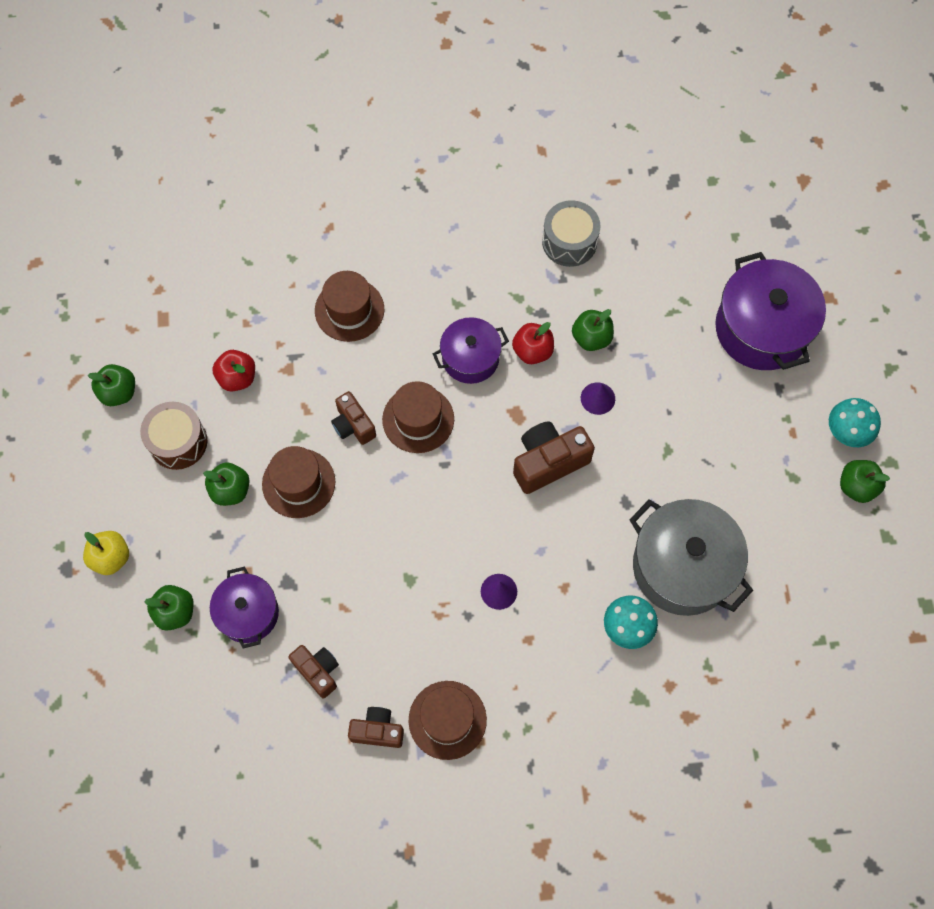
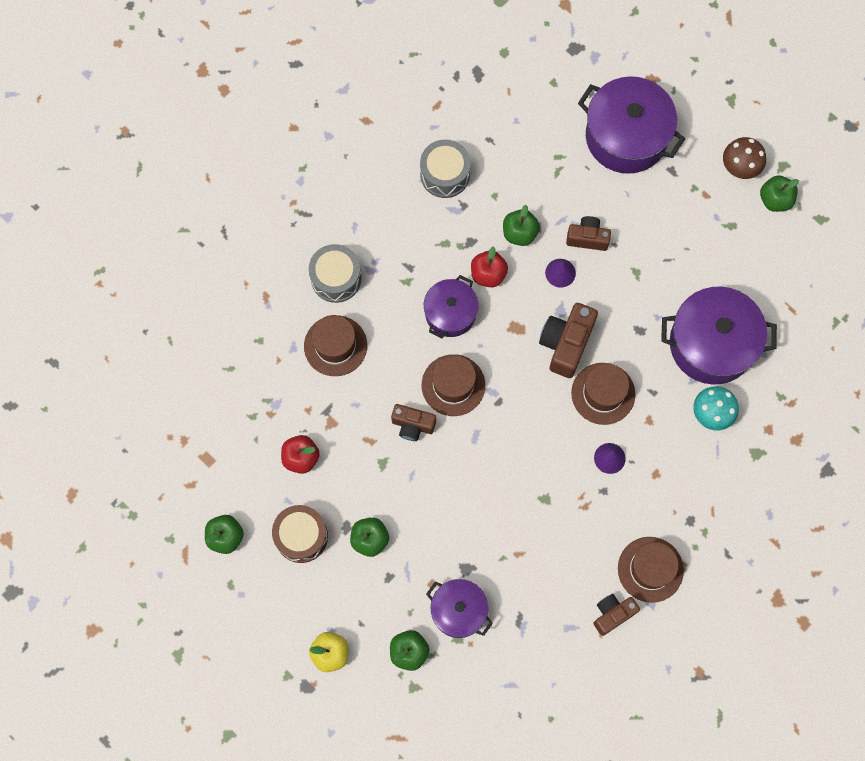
camera: 40 degrees left, 5 degrees up
brown hat [262,446,335,518] -> brown hat moved to [571,363,635,425]
brown camera [288,645,339,698] -> brown camera moved to [566,216,611,251]
grey pot [630,499,753,616] -> purple pot [661,286,777,385]
turquoise mushroom [829,398,881,447] -> brown mushroom [723,137,766,179]
none -> grey drum [309,244,361,303]

